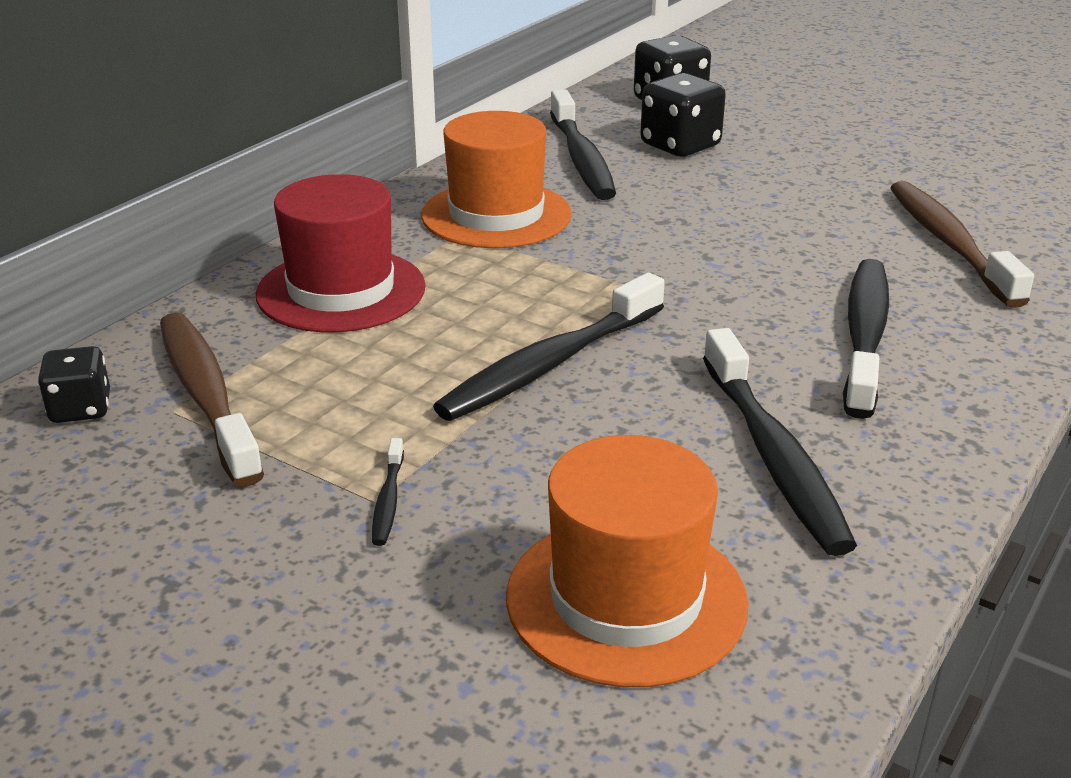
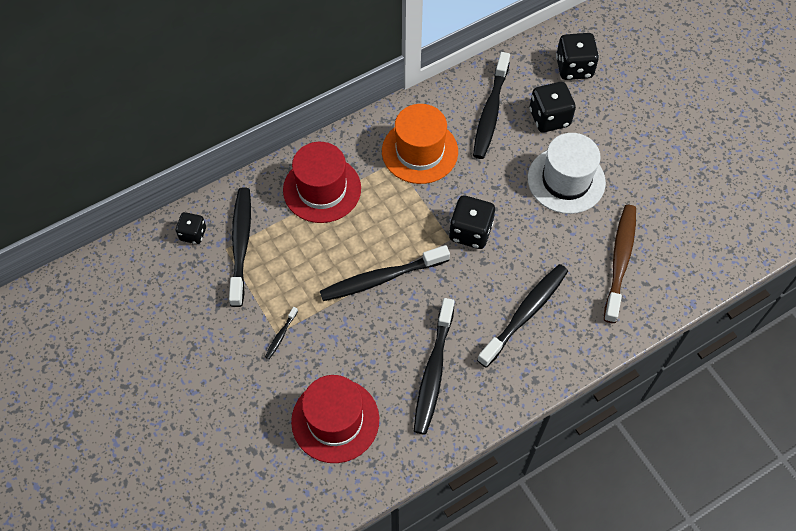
camera: 25 degrees right, 30 degrees up
brown toothbrush [160,313,264,487] -> black toothbrush [229,187,251,307]
orange hat [506,435,749,687] -> red hat [291,375,379,463]
none -> black dice [449,195,495,249]
none -> white hat [528,133,606,214]

